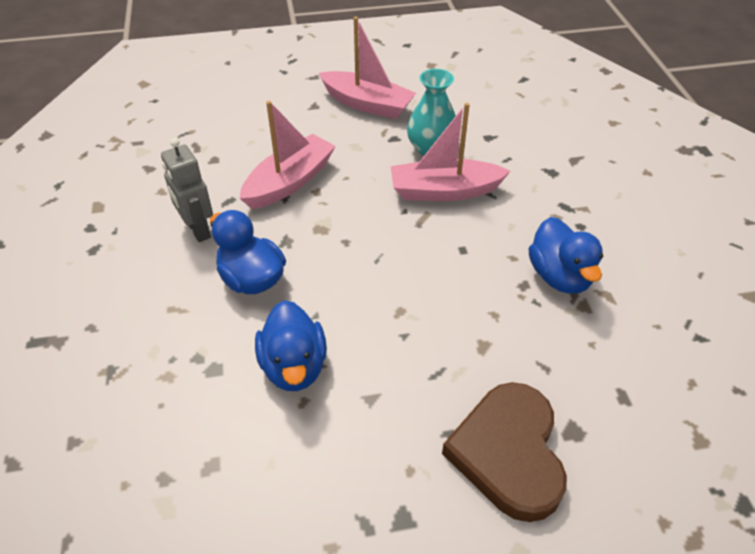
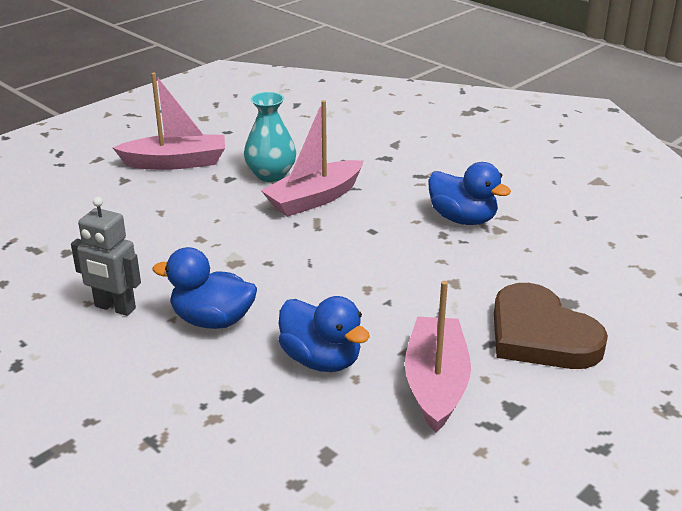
camera: 35 degrees left, 15 degrees down
pink boat [240,101,336,209] -> pink boat moved to [405,281,471,433]

